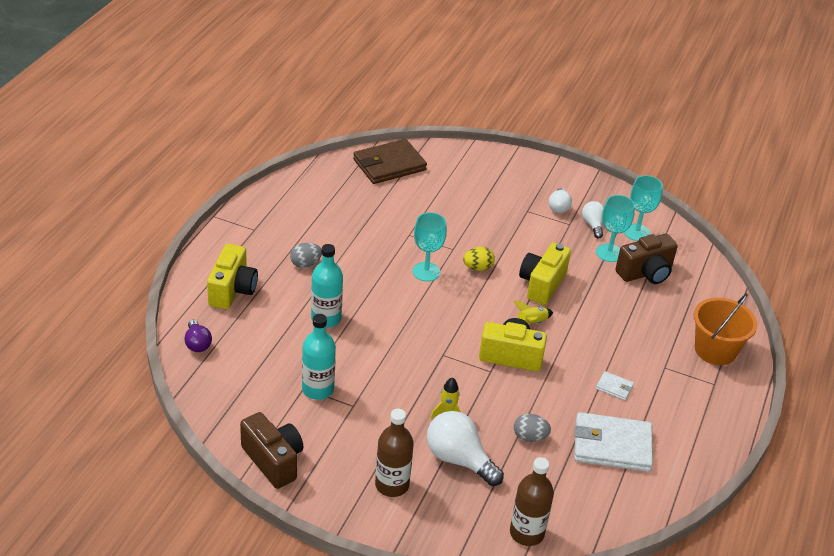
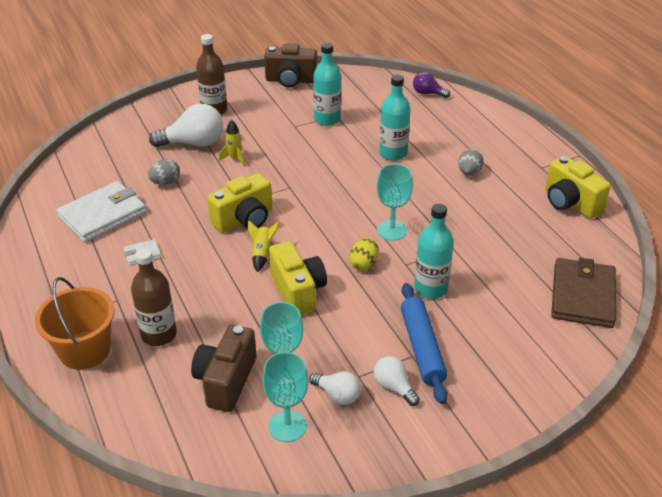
camera: 135 degrees right, 0 degrees up
yellow camera [207,244,258,309] -> yellow camera moved to [545,156,611,218]
brown bottle [510,457,554,546] -> brown bottle moved to [131,248,177,346]
none -> blue rolling pin [401,283,448,404]
none -> turquoise bottle [414,204,454,299]

